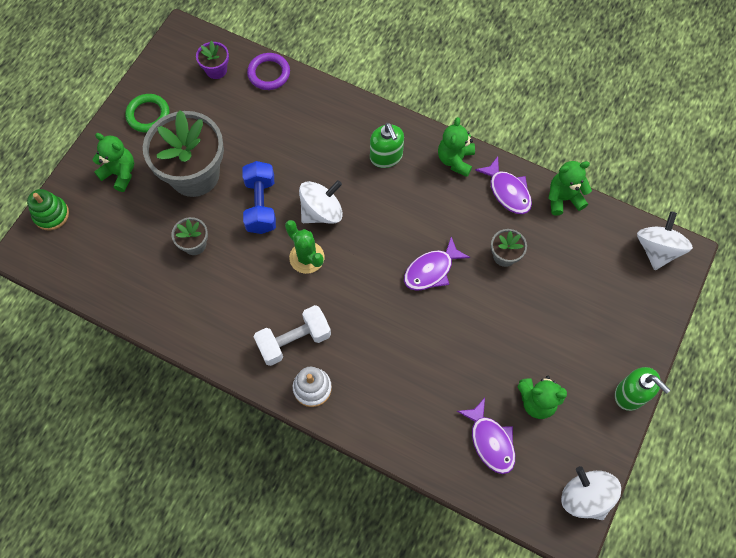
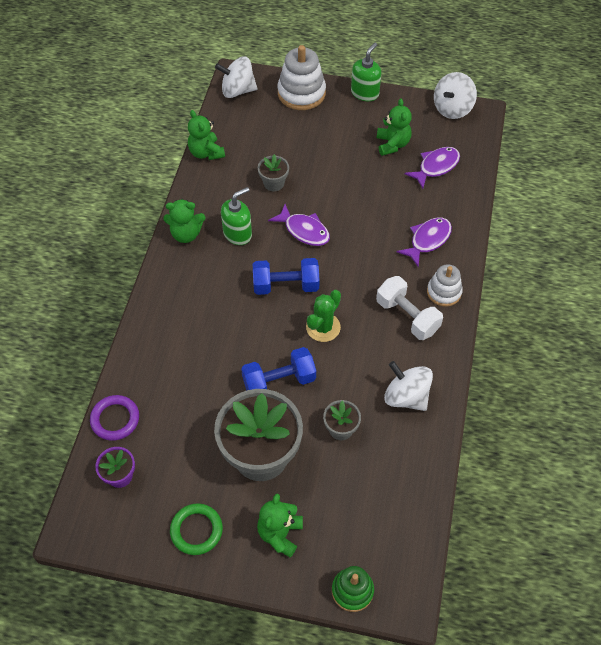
camera: 105 degrees left, 10 degrees down
white spinning top [299,180,343,224] -> white spinning top moved to [384,361,433,411]
green soap dispenser [370,123,404,168] -> green soap dispenser moved to [221,187,252,245]
purple fish [475,156,532,214] -> purple fish moved to [397,217,452,267]
none -> blue dumbbell [253,258,320,295]
none -> white stacking toy [277,45,326,110]

